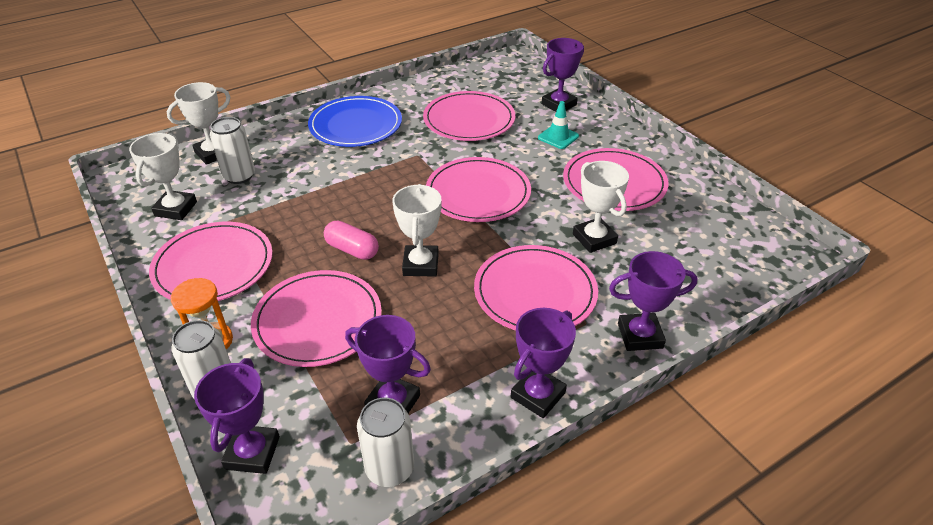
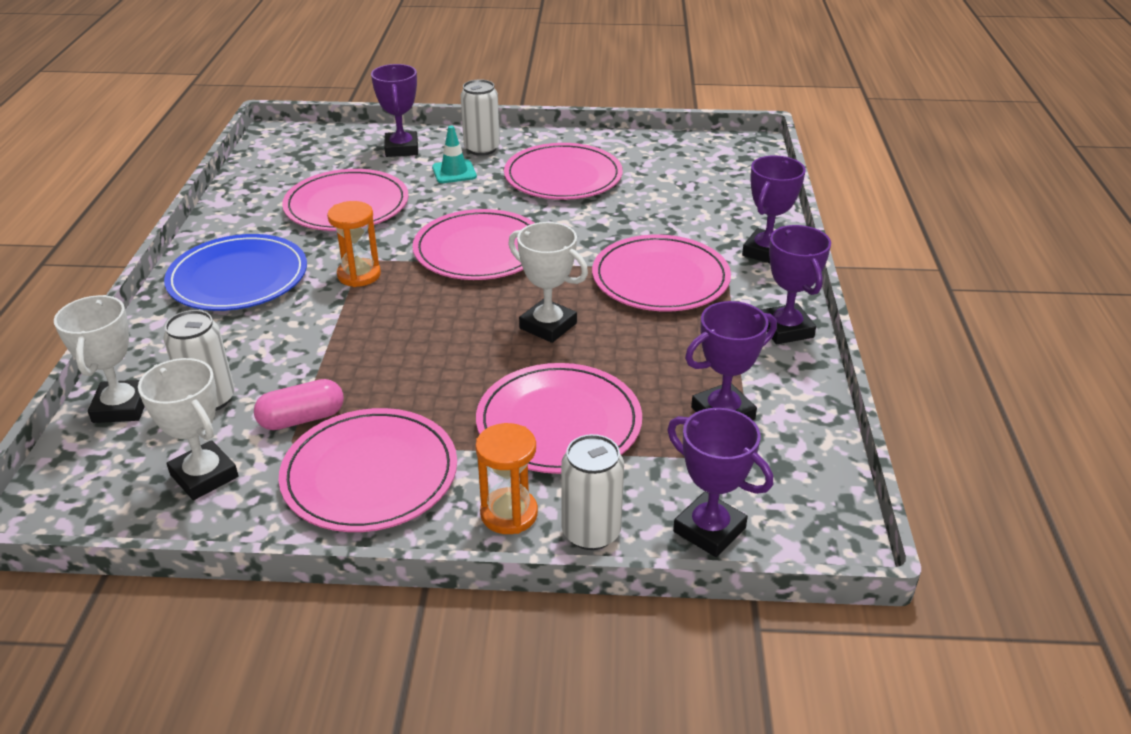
camera: 55 degrees left, 5 degrees down
pink capsule [324,220,379,260] -> pink capsule moved to [254,379,344,430]
white can [357,397,414,487] -> white can moved to [461,79,500,156]
white trophy [573,161,629,253] -> none
none -> orange hourglass [327,201,381,287]

